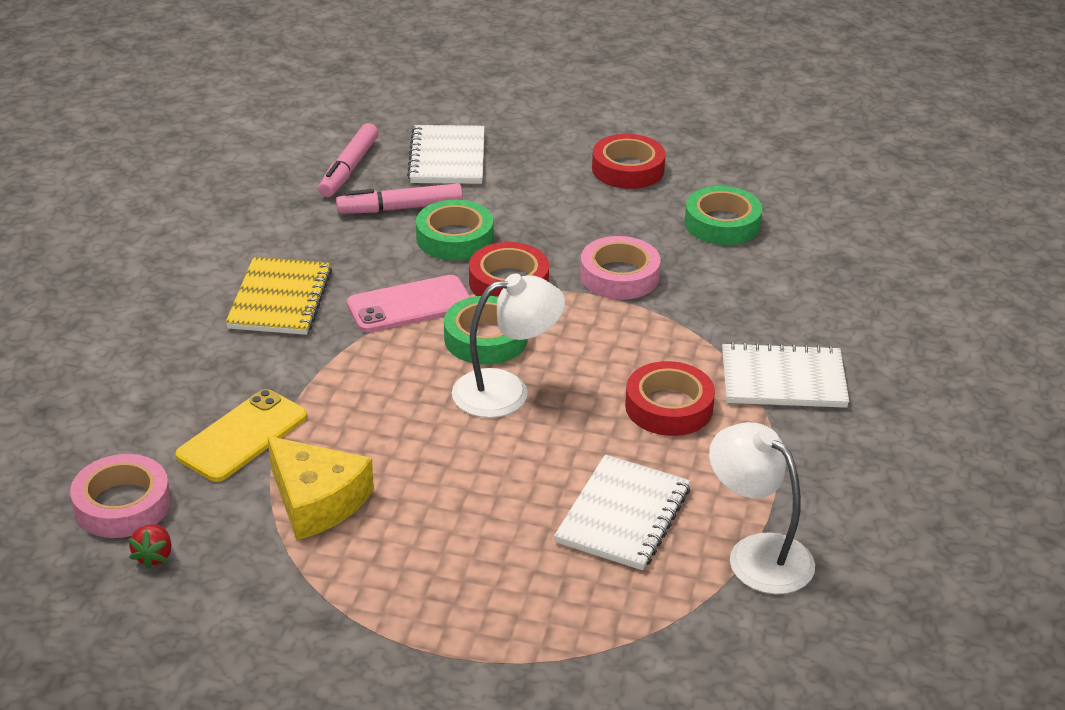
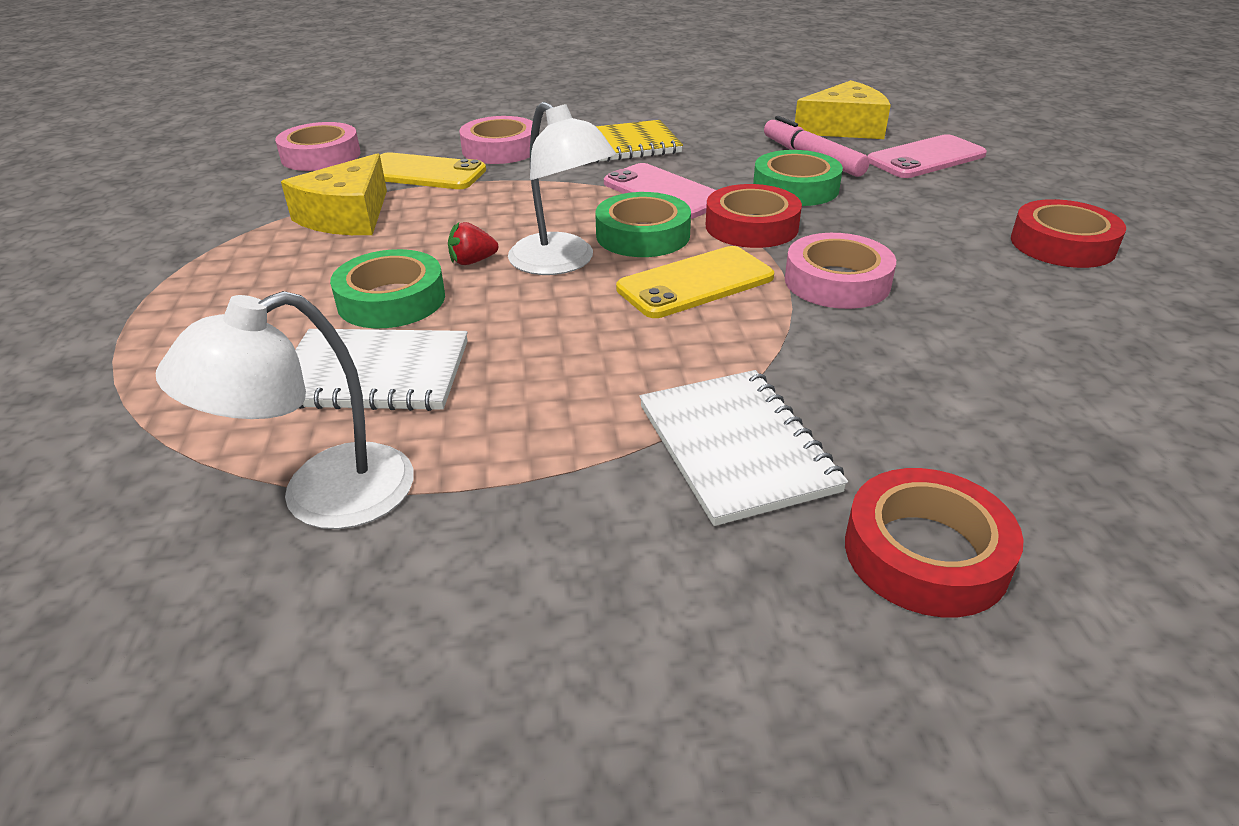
camera: 70 degrees right, 0 degrees up
red strawberry [128,524,172,569] -> red strawberry moved to [448,222,498,265]
pink marker [318,123,379,197] -> yellow cheese [795,80,891,139]
white notebook [407,125,484,184] -> pink phone [868,134,987,178]
red tape [625,361,715,436] -> red tape moved to [845,468,1024,617]
green tape [685,186,762,245] -> green tape moved to [330,249,445,328]
white lamp [709,422,815,594] -> white lamp turned 150 degrees counterclockwise [156,291,414,529]
none -> pink tape [459,116,533,164]
none -> yellow phone [616,246,774,318]

